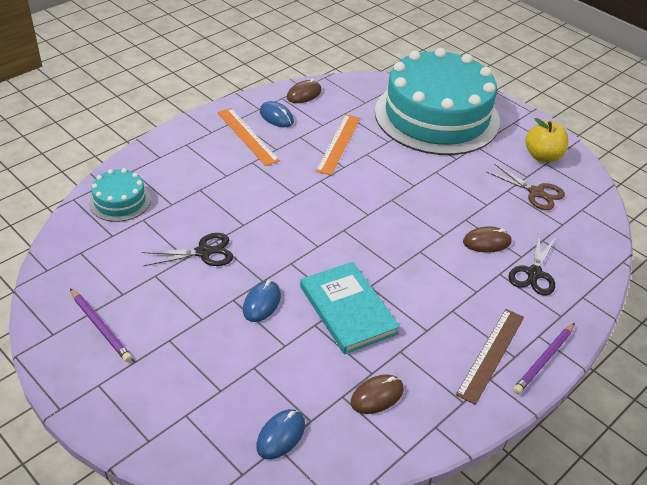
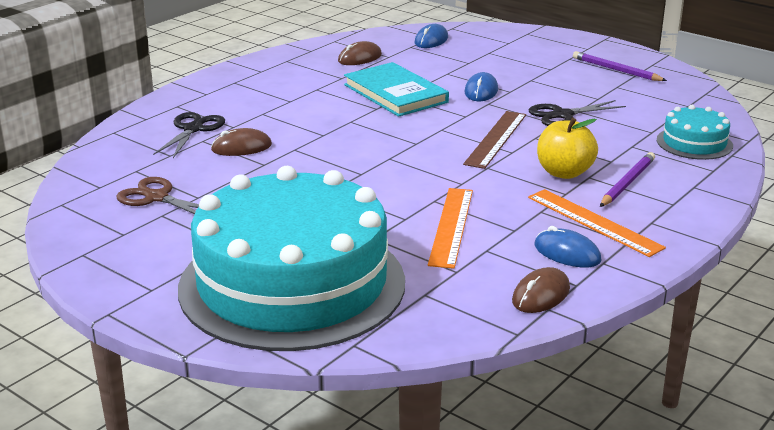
camera: 175 degrees right, 15 degrees down
brown ruler [456,309,524,405] -> brown ruler moved to [463,111,526,169]
purple pencil [513,323,575,394] -> purple pencil moved to [600,152,655,207]
yellow apple [525,118,569,162] -> yellow apple moved to [537,118,598,179]

